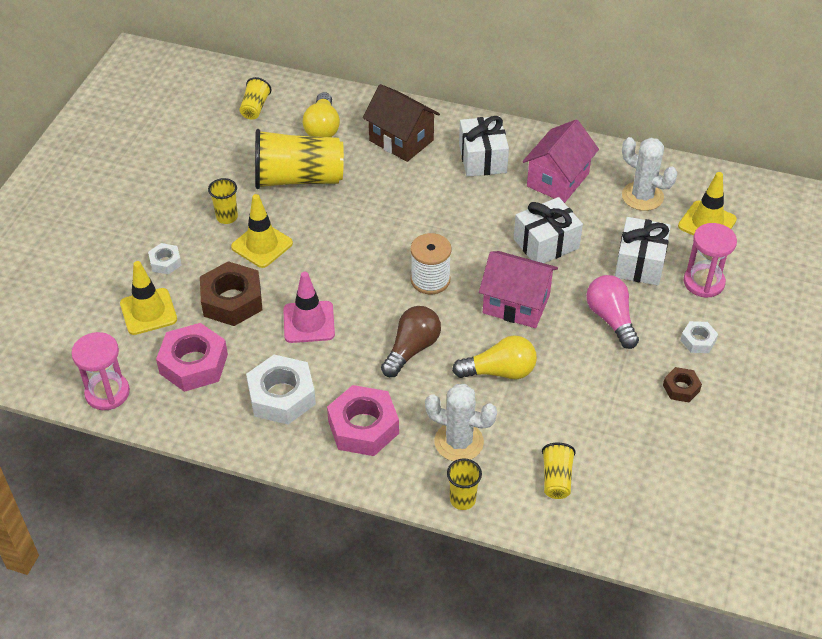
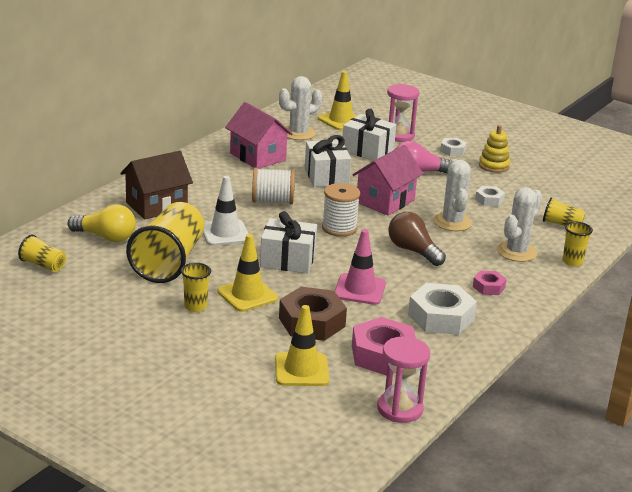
camera: 75 degrees left, 20 degrees down
white nut [148,243,182,275] -> white nut moved to [475,186,505,207]
pink nut [327,385,399,456] -> pink nut [473,270,507,295], size x0.52
yellow light bulb [452,335,537,379] -> white cactus [433,159,472,231]
white gift [459,116,509,177] -> white gift moved to [260,211,317,274]
brown nut [663,367,702,402] -> yellow stacking toy [479,125,510,173]
none -> white traffic cone [203,176,249,246]
none -> white spool [252,168,295,204]

